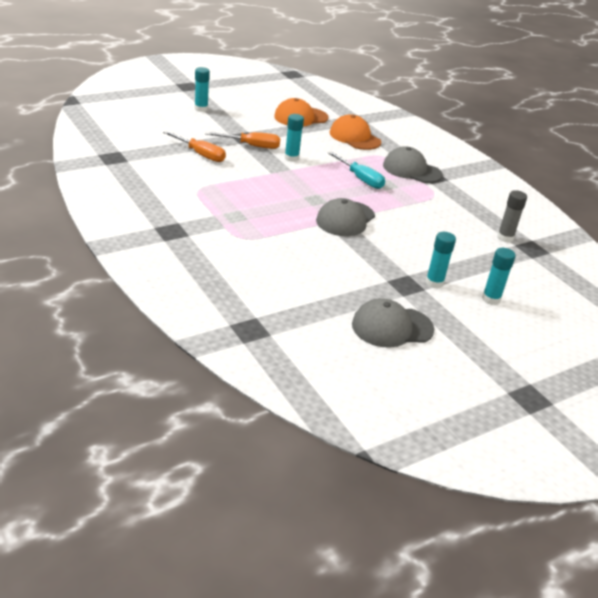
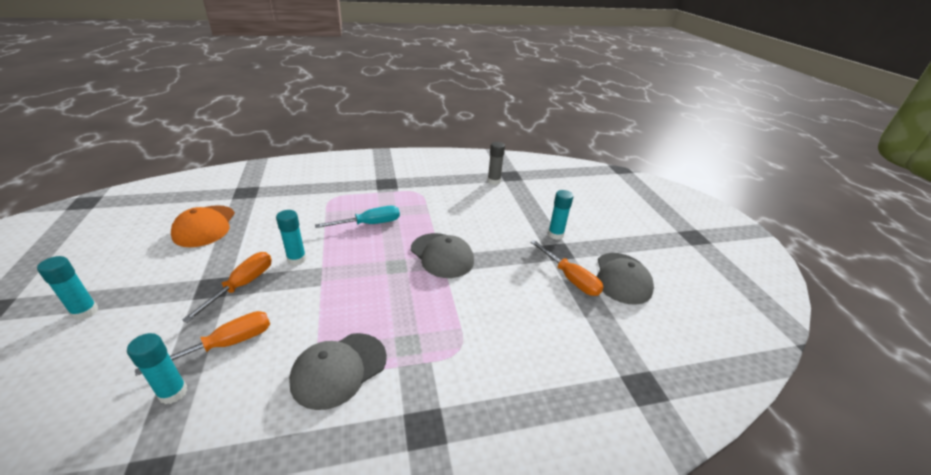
camera: 70 degrees left, 0 degrees up
orange cap [330,114,381,150] -> none
grey cap [383,146,443,183] -> grey cap moved to [289,333,387,410]
turquoise glue stick [482,248,516,305] -> turquoise glue stick moved to [127,333,187,404]
none -> orange screwdriver [530,240,603,296]

